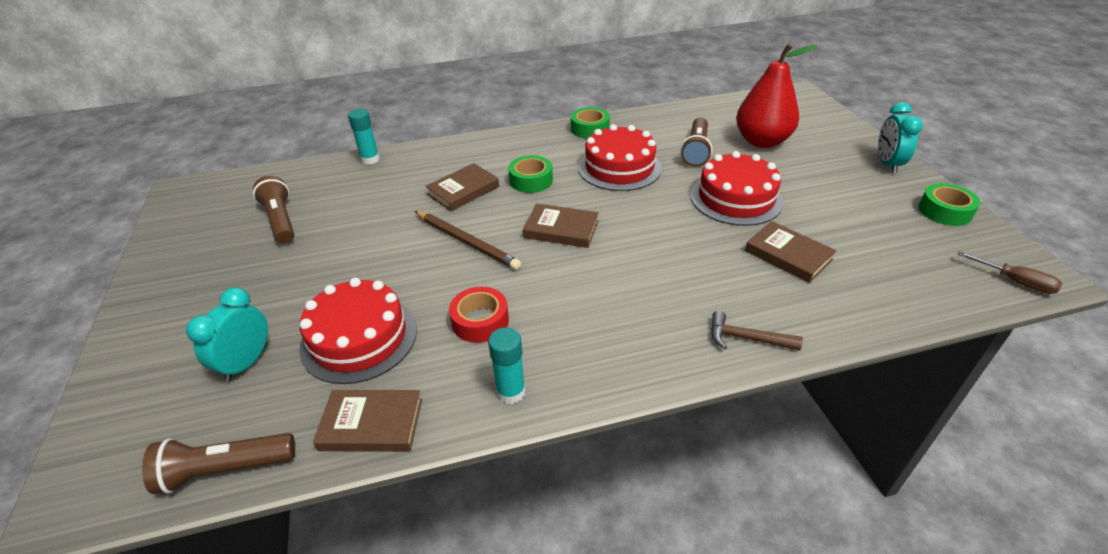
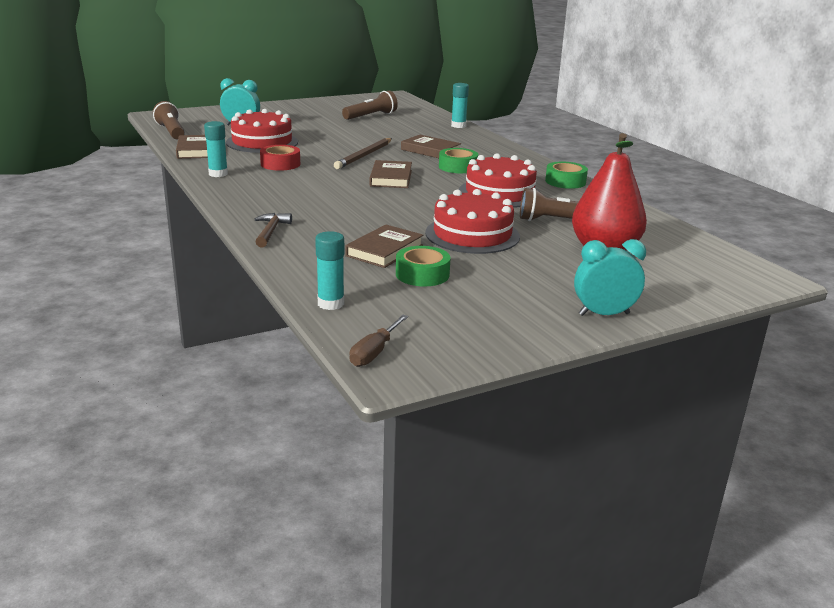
camera: 75 degrees right, 15 degrees down
green tape [919,183,980,226] -> green tape moved to [396,246,451,286]
none -> turquoise glue stick [315,231,344,310]

